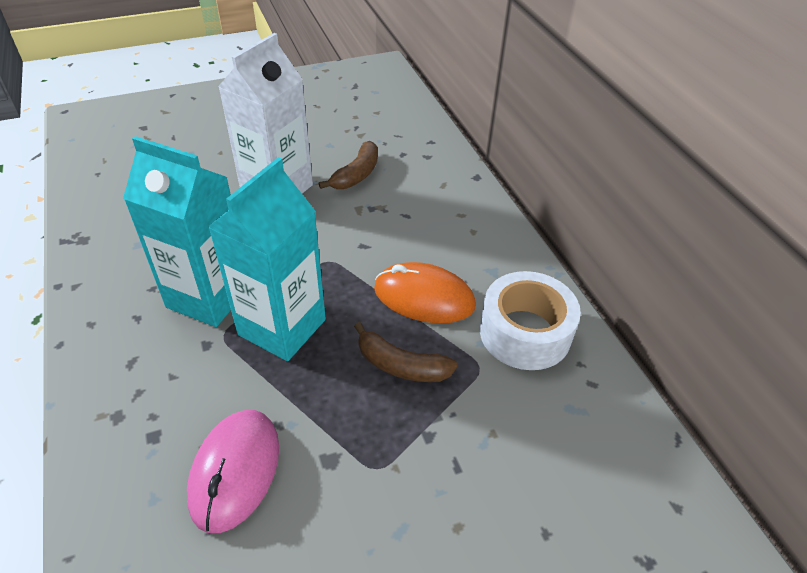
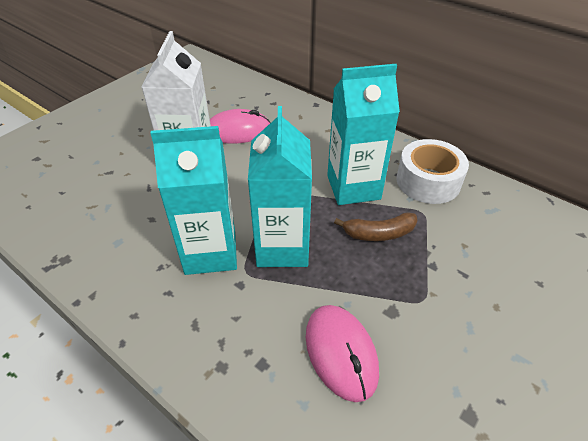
camera: 30 degrees left, 0 degrees up
brown banana [319,141,378,189] -> pink mouse [210,109,271,144]
orange mouse [374,262,476,323] -> turquoise carton [327,64,400,205]

